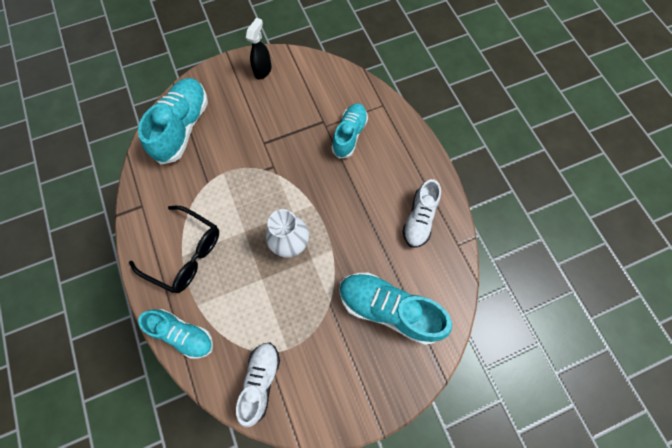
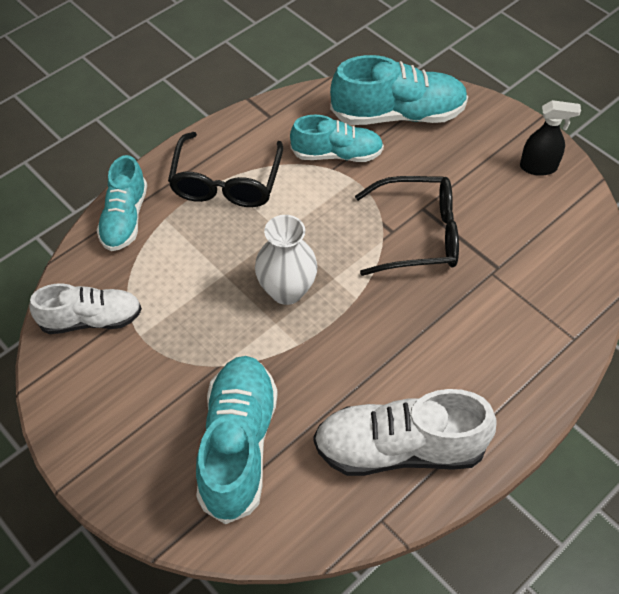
camera: 70 degrees right, 15 degrees down
turquoise shoe [331,103,368,159] -> turquoise shoe moved to [290,115,384,162]
white shoe [402,179,441,248] -> white shoe [313,389,497,476], size x1.53
none -> black glasses [355,176,459,276]

